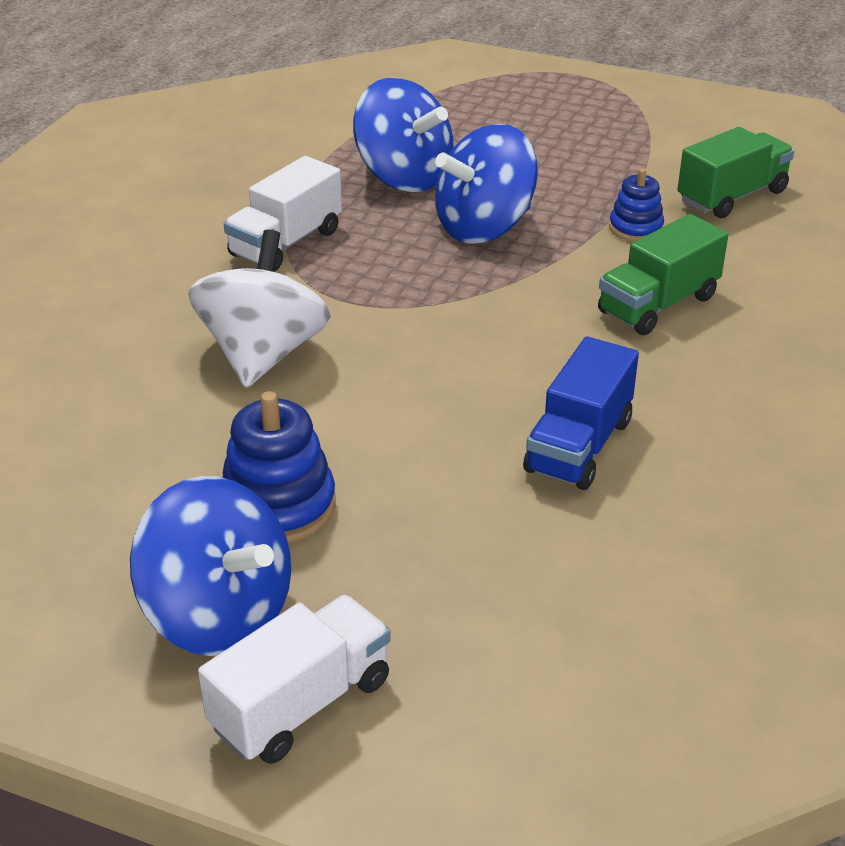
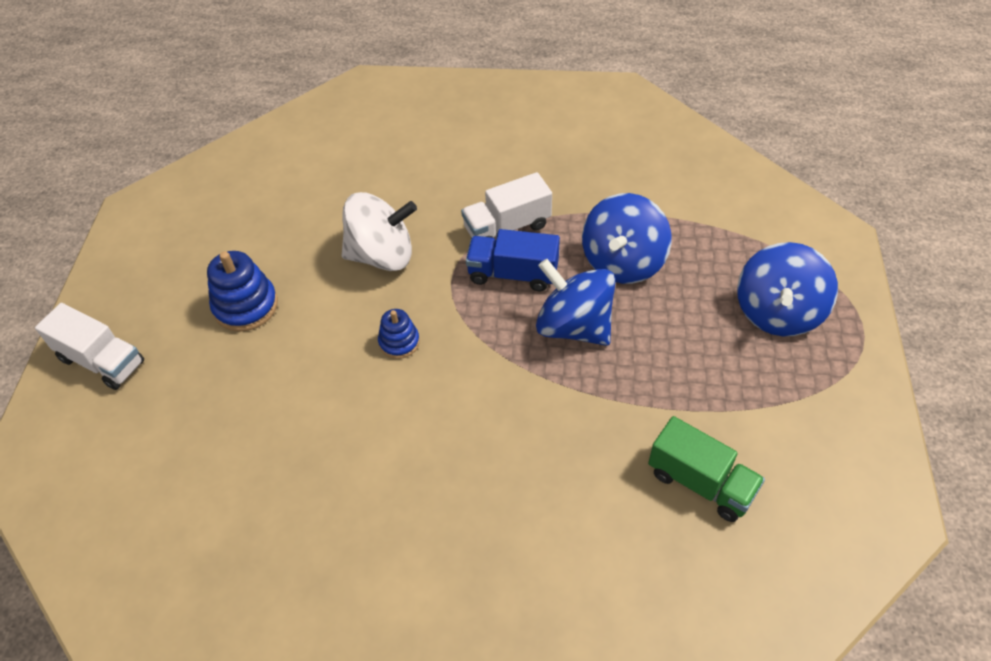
camera: 75 degrees right, 15 degrees up
blue spinning top [130,476,291,656] -> blue spinning top moved to [737,242,838,336]
white truck [224,156,342,271] -> white truck turned 45 degrees counterclockwise [461,172,552,238]
blue truck [523,336,639,490] -> blue truck moved to [466,229,560,291]
green truck [598,214,728,335] -> none
blue stacking toy [609,168,664,242] -> blue stacking toy moved to [378,309,420,359]

